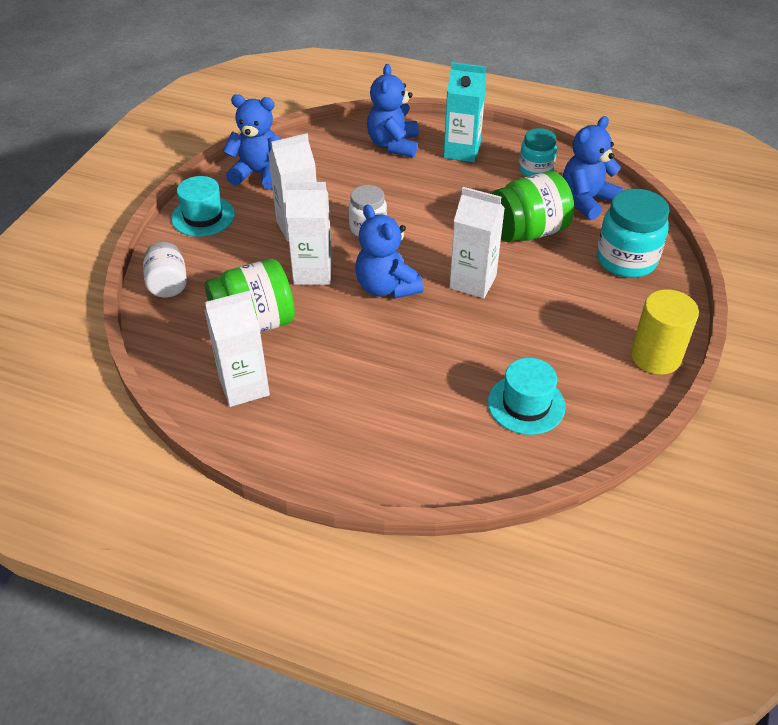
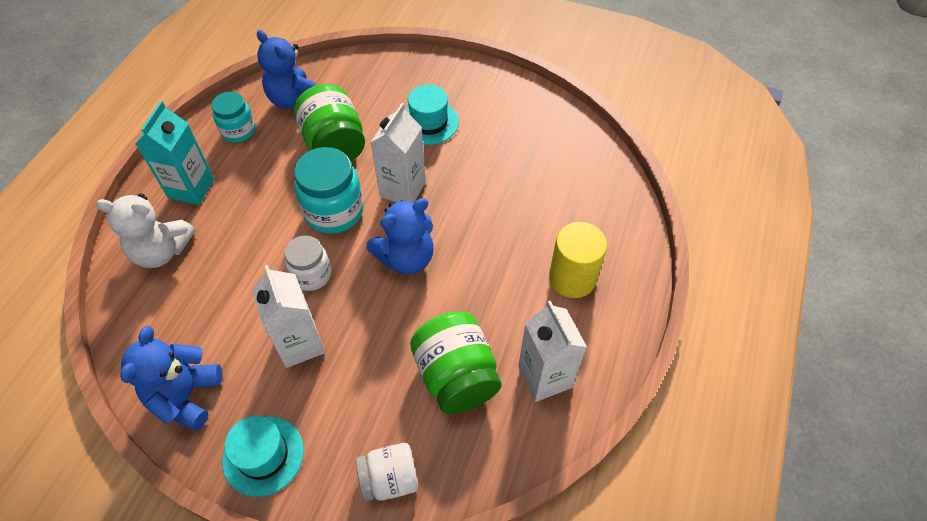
camera: 90 degrees left, 10 degrees up
white carton [285,182,332,285] -> none
blue teddy bear [367,64,419,158] -> white teddy bear [96,193,195,268]
turquoise hat [488,358,566,435] -> turquoise hat moved to [405,85,459,145]
turquoise jar [597,189,670,278] -> turquoise jar moved to [294,147,364,234]
yellow cylinder [631,289,699,375] -> yellow cylinder moved to [549,222,607,298]

